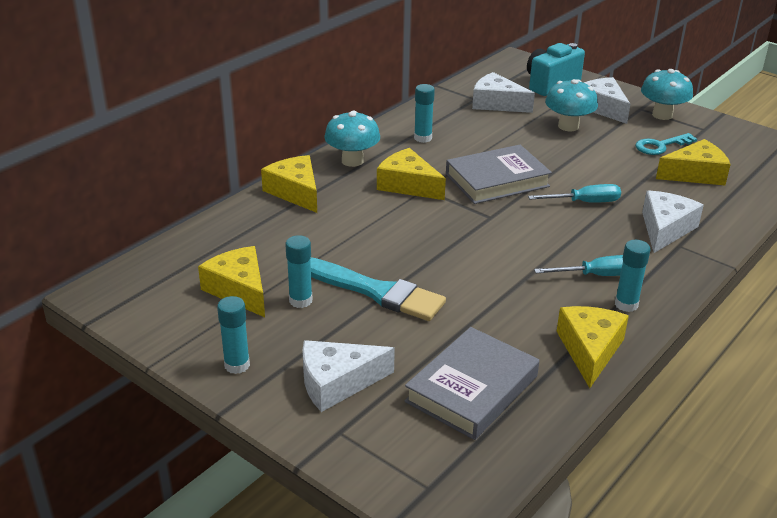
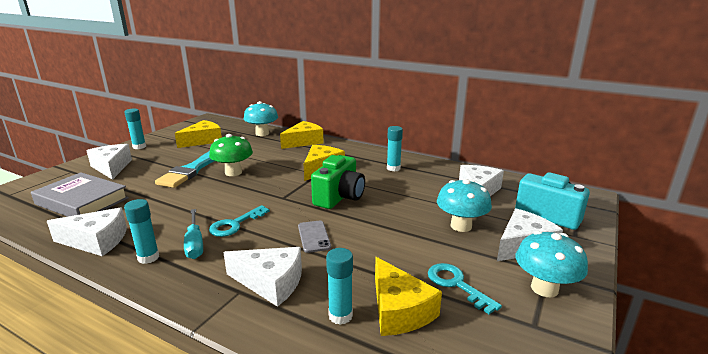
camera: 80 degrees right, 10 degrees down
turquoise glue stick [286,235,313,308] -> turquoise glue stick moved to [326,248,353,325]
turquoise mushroom [324,110,380,167] -> turquoise mushroom moved to [244,101,278,136]
grey book [446,145,552,204] -> green camera [311,155,365,209]
turquoise screwdriver [528,184,621,202] -> grey phone [298,221,331,253]
yellow cheese [556,306,629,388] -> white cheese [47,208,127,256]
none -> green mushroom [209,134,253,176]
none -> turquoise key [209,205,269,237]

